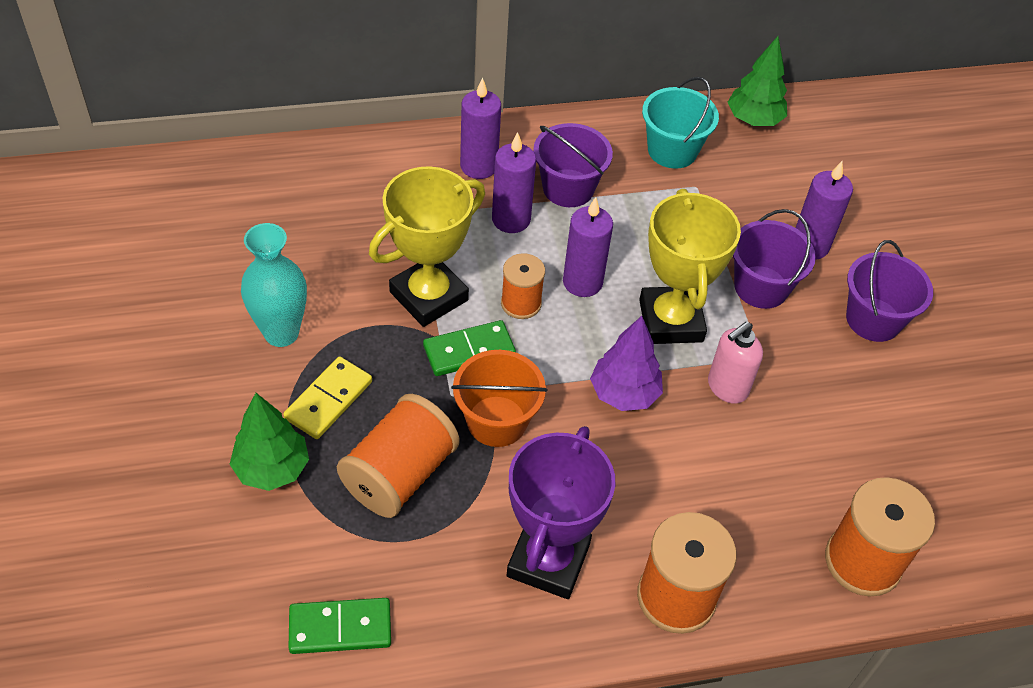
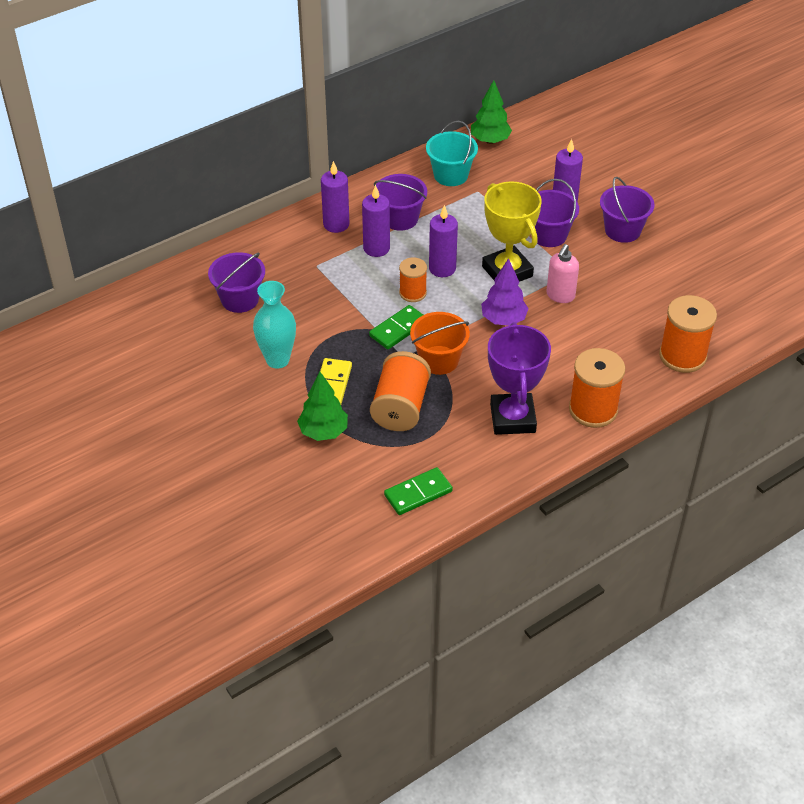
camera: 20 degrees left, 5 degrees down
yellow trophy [369,166,485,327] -> none
none -> purple bucket [208,252,265,313]

